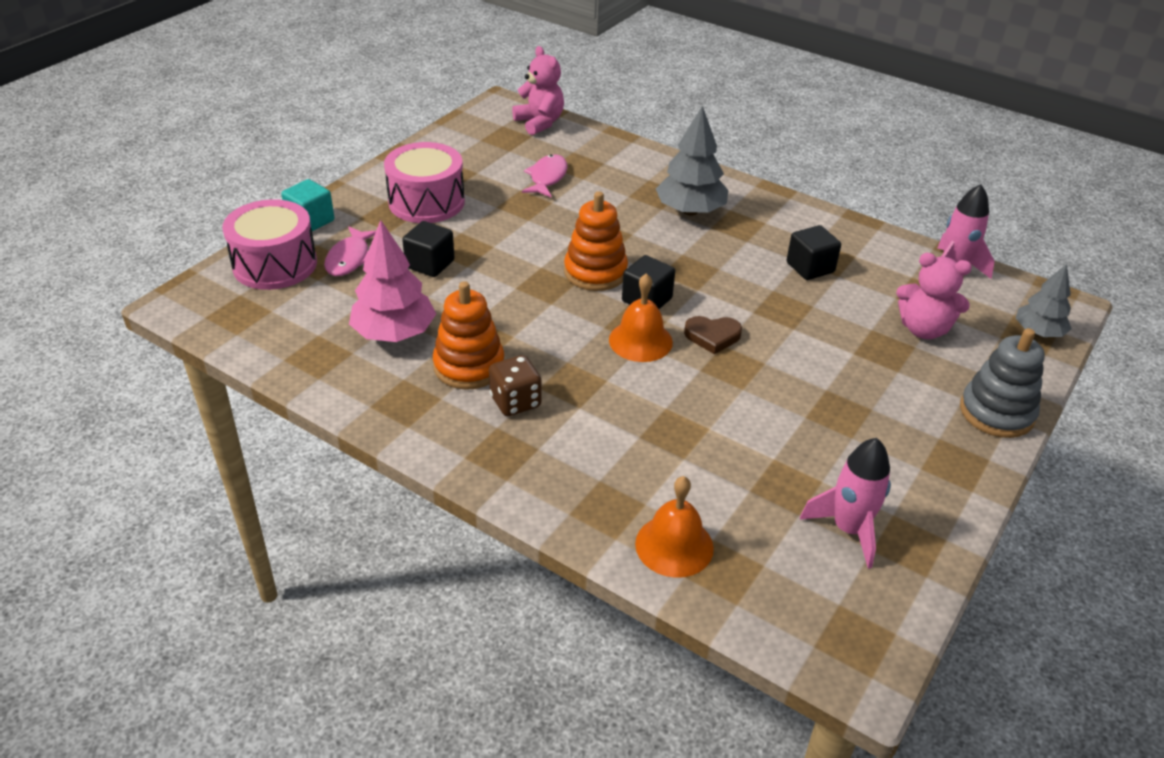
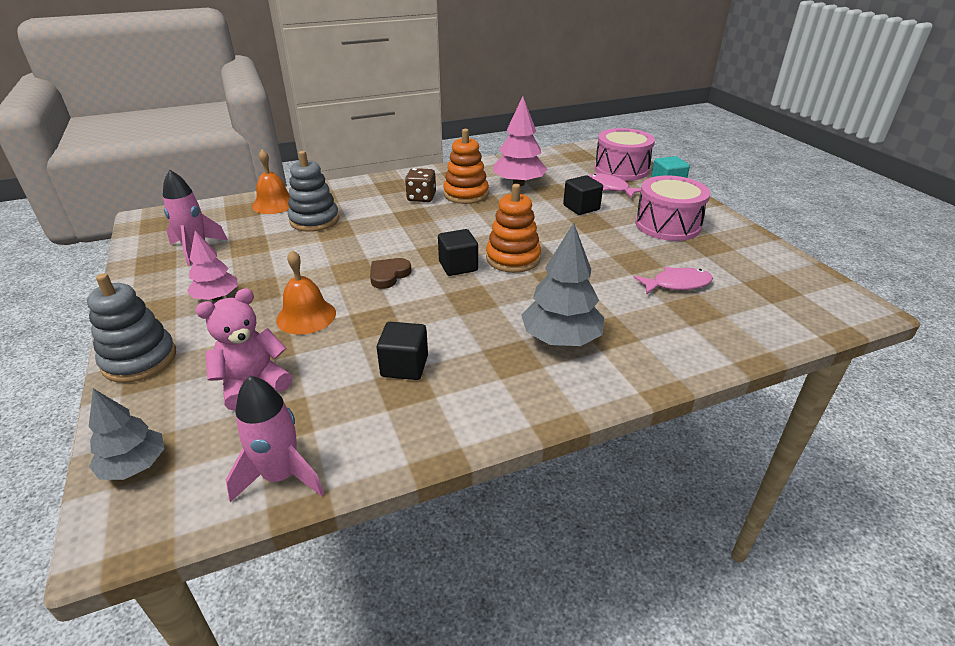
camera: 125 degrees right, 5 degrees down
pink teddy bear [512,46,564,135] -> none
pink fish [522,154,568,198] -> pink fish turned 60 degrees counterclockwise [633,267,713,295]
orange bell [609,273,673,362] -> orange bell moved to [276,250,336,334]
none -> pink tree [187,230,238,301]
none -> grey stacking toy [288,151,339,232]

